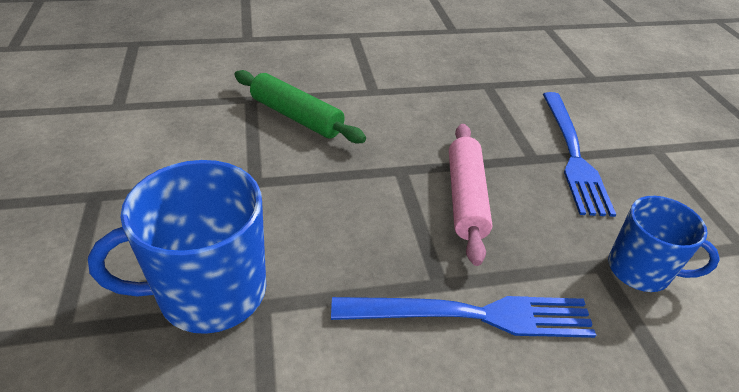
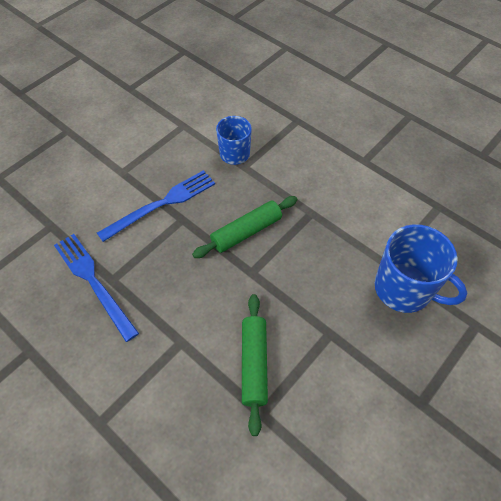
camera: 125 degrees left, 15 degrees up
blue fork [331,296,596,338] -> blue fork moved to [54,234,139,342]
pink rolling pin [449,124,492,266] -> green rolling pin [192,196,298,258]

